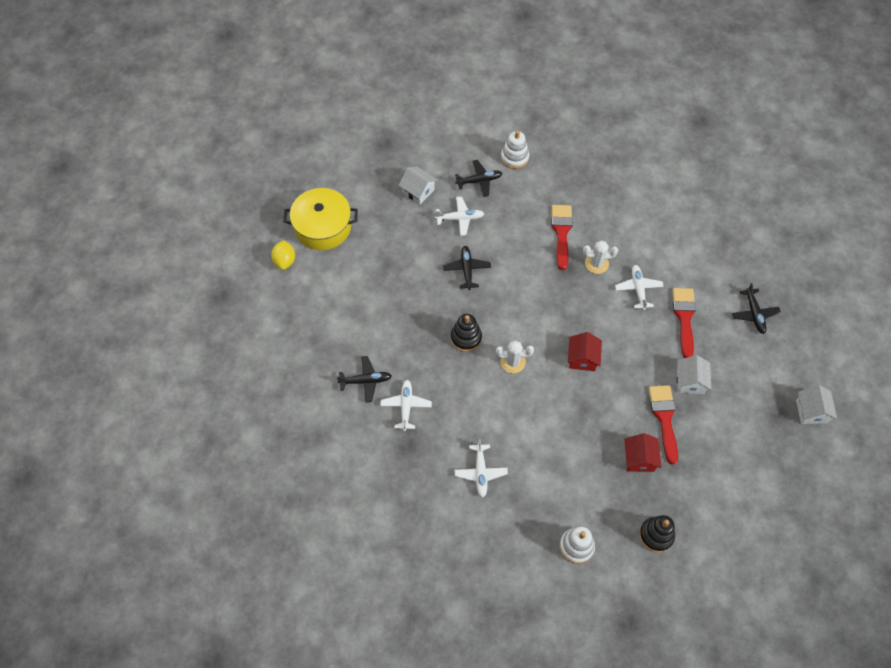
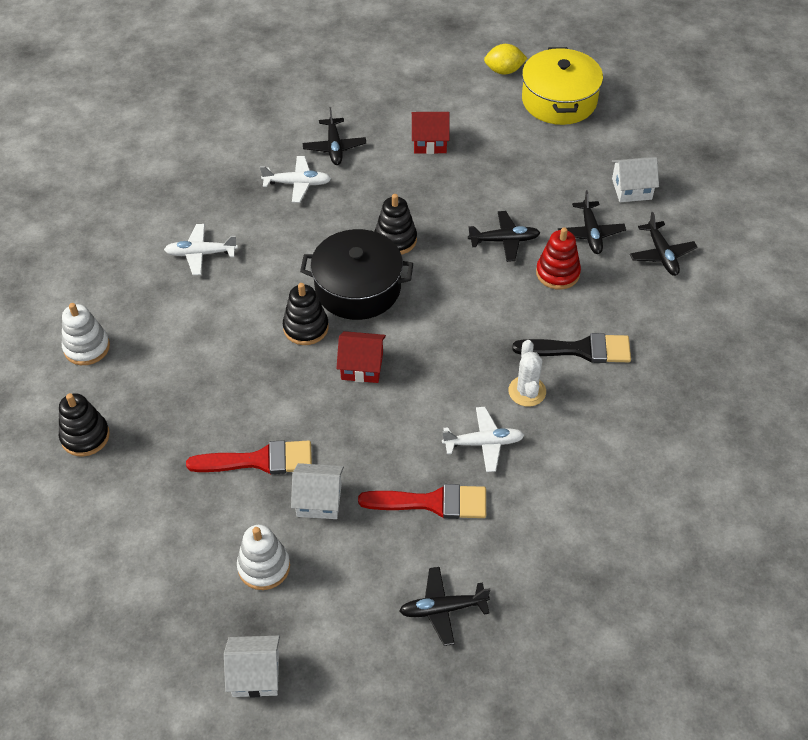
camera: 90 degrees right, 10 degrees down
white house [399,167,438,205] -> white house turned 45 degrees clockwise [612,157,659,202]
white plane [435,197,484,236] -> black plane [558,190,626,254]
white cactus [496,340,534,373] -> black pot [300,229,413,320]
white stacking toy [501,130,529,169] -> white stacking toy moved to [237,525,290,590]
red brush [551,205,573,270] -> black brush [513,333,631,363]
red house [624,433,662,472] -> red house moved to [411,112,450,154]
none -> black stacking toy [283,283,329,345]
none -> red stacking toy [536,227,581,290]

